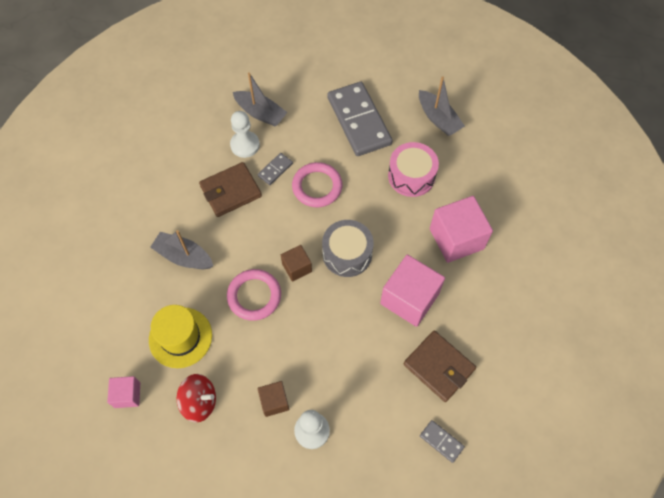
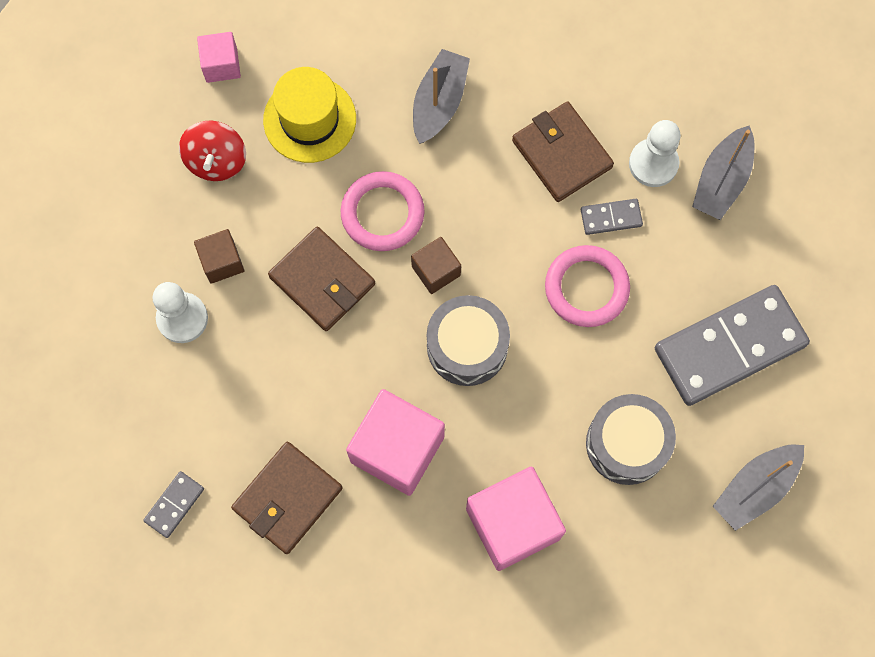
camera: 85 degrees right, 10 degrees up
grey domino [258,153,293,185] -> grey domino turned 45 degrees counterclockwise [581,199,643,235]
pink drum [388,142,439,197] -> grey drum [586,394,676,485]
none -> brown wallet [268,227,375,331]

